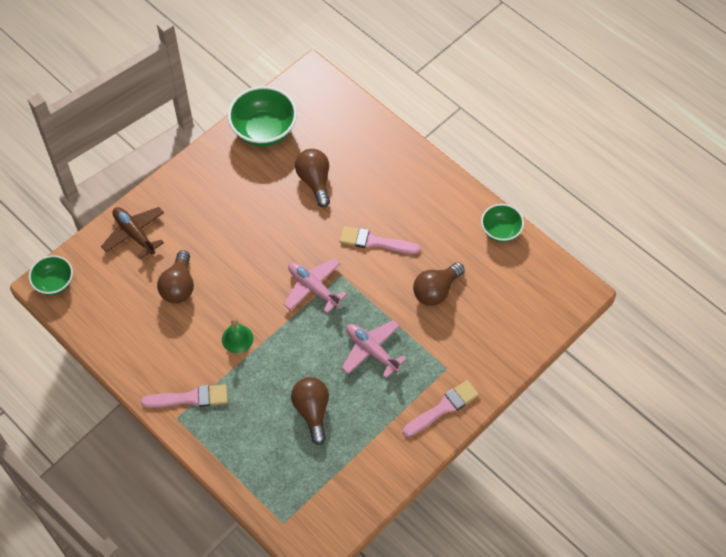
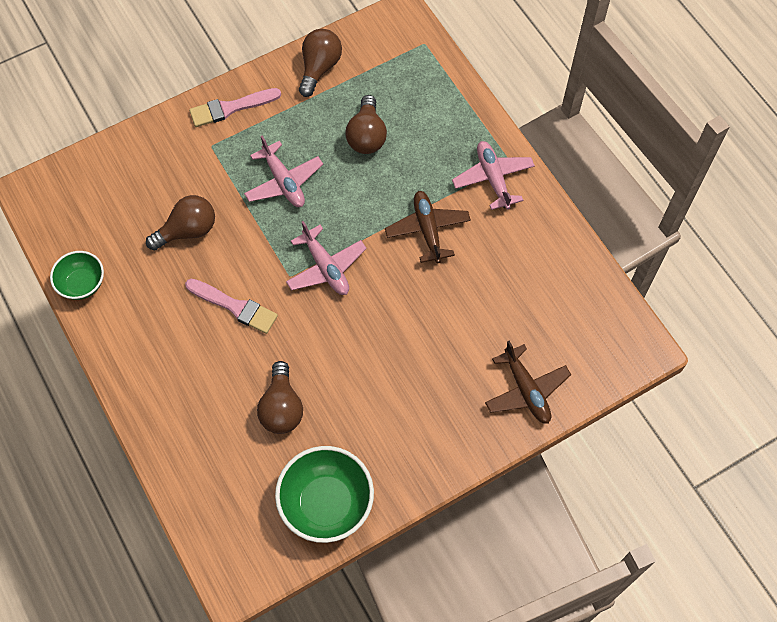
camera: 165 degrees left, 5 degrees up
green bowl [29,255,73,295] -> none
pink brush [141,385,228,408] -> pink plane [452,141,535,210]
brown light bulb [157,250,194,303] -> brown light bulb moved to [299,29,342,97]
green bell [222,319,253,353] -> brown plane [385,191,471,263]

